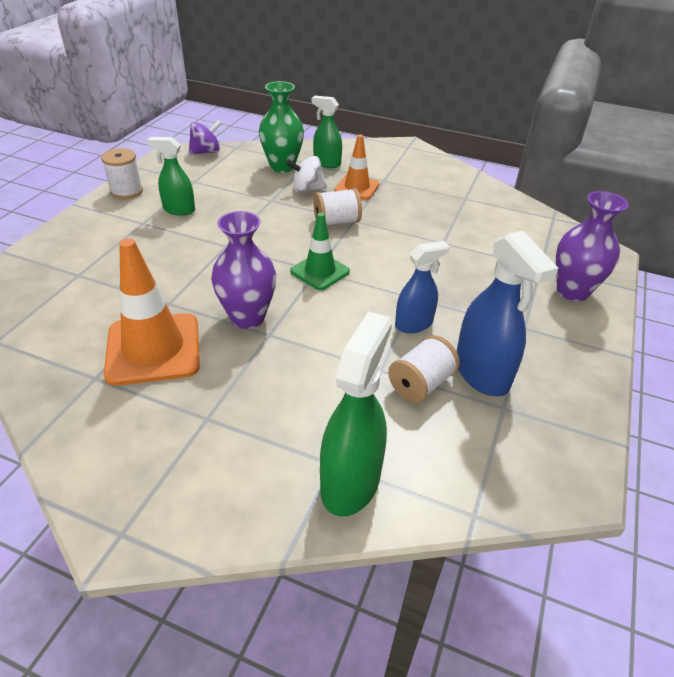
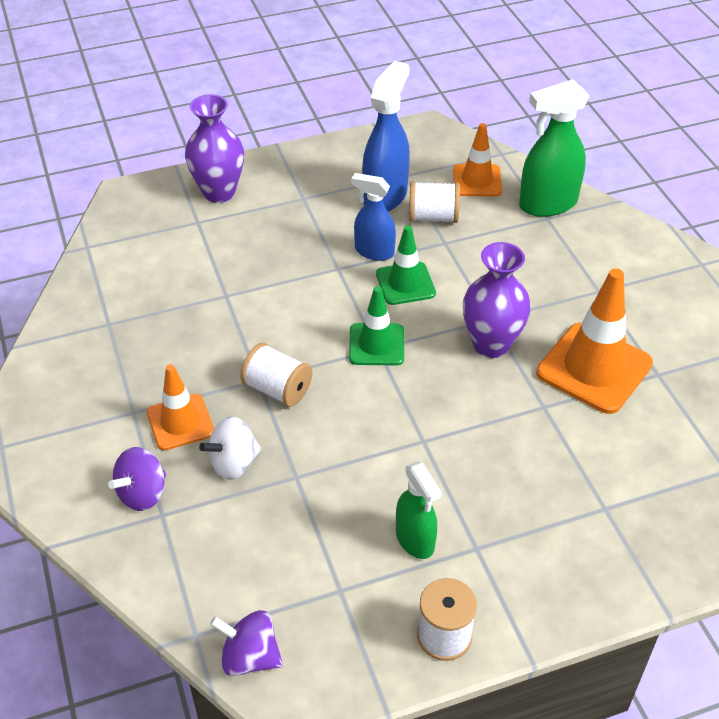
camera: 130 degrees left, 5 degrees up
green vase [259,81,304,173] -> none
white spinning top [286,156,327,192] -> white spinning top turned 105 degrees clockwise [199,416,261,480]
green spray bottle [312,96,342,168] -> purple spinning top [108,447,166,511]
none -> green traffic cone [376,225,436,305]
none -> orange traffic cone [453,123,502,196]

